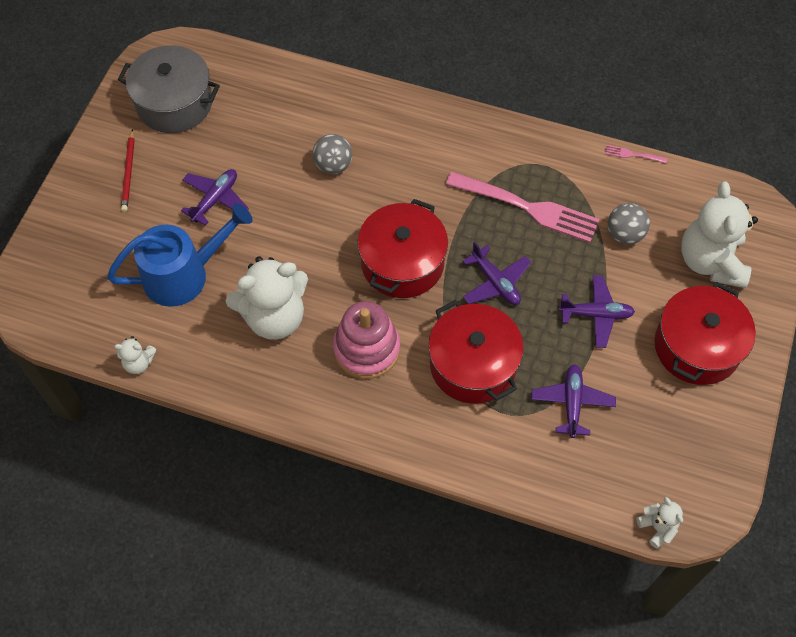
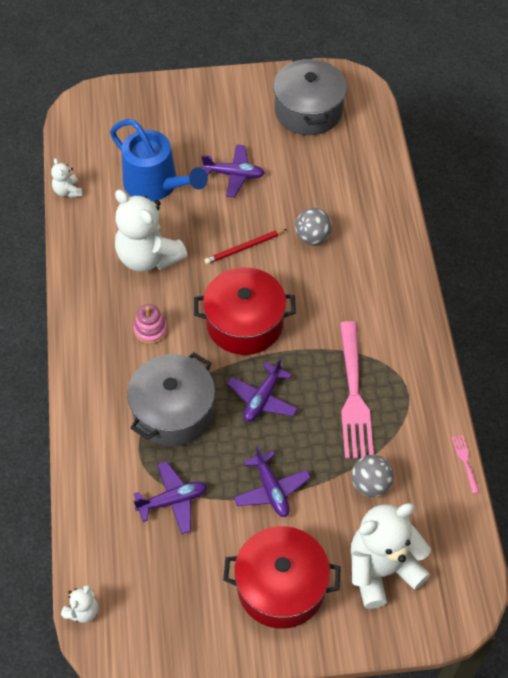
camera: 65 degrees right, 5 degrees down
red pencil [121,129,135,212] -> red pencil moved to [204,229,287,264]
pink stacking toy [333,301,400,379] -> pink stacking toy [134,304,168,344], size x0.56
red pot [428,300,524,404] -> grey pot [127,352,215,447]

